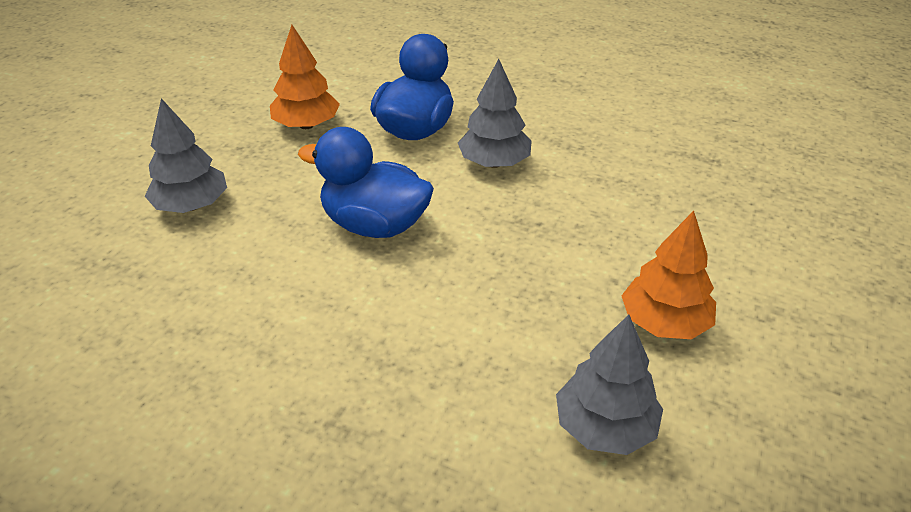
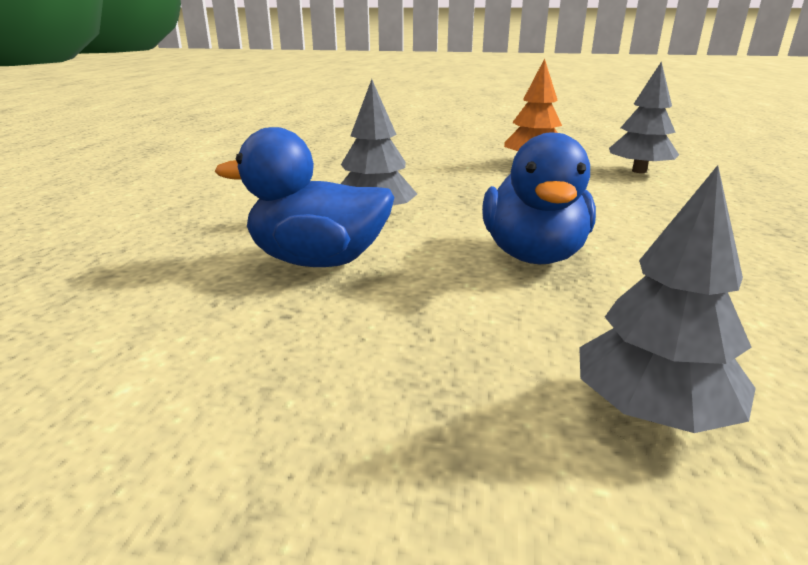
camera: 105 degrees left, 15 degrees down
orange tree [270,25,340,129] -> none

